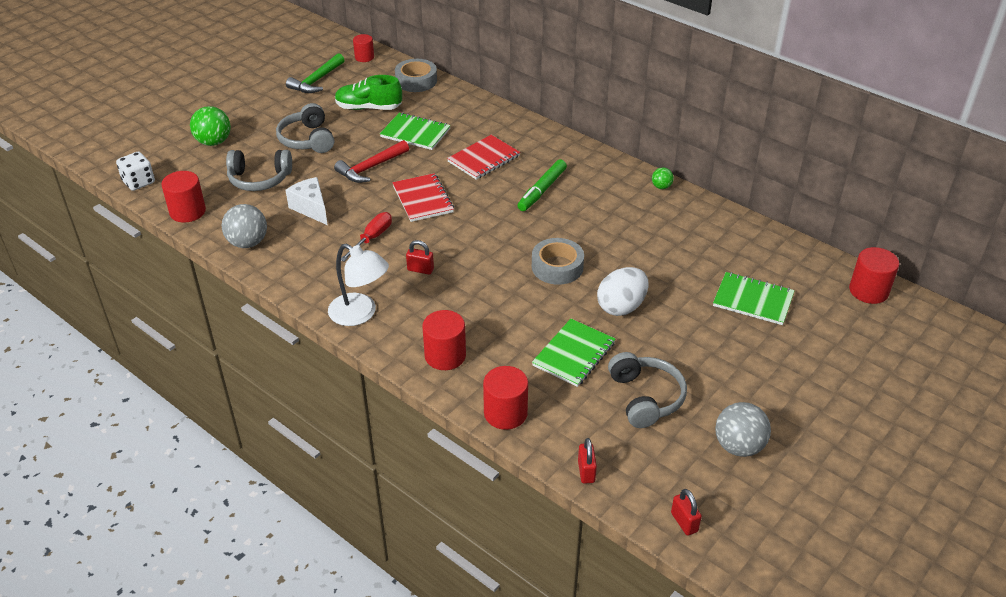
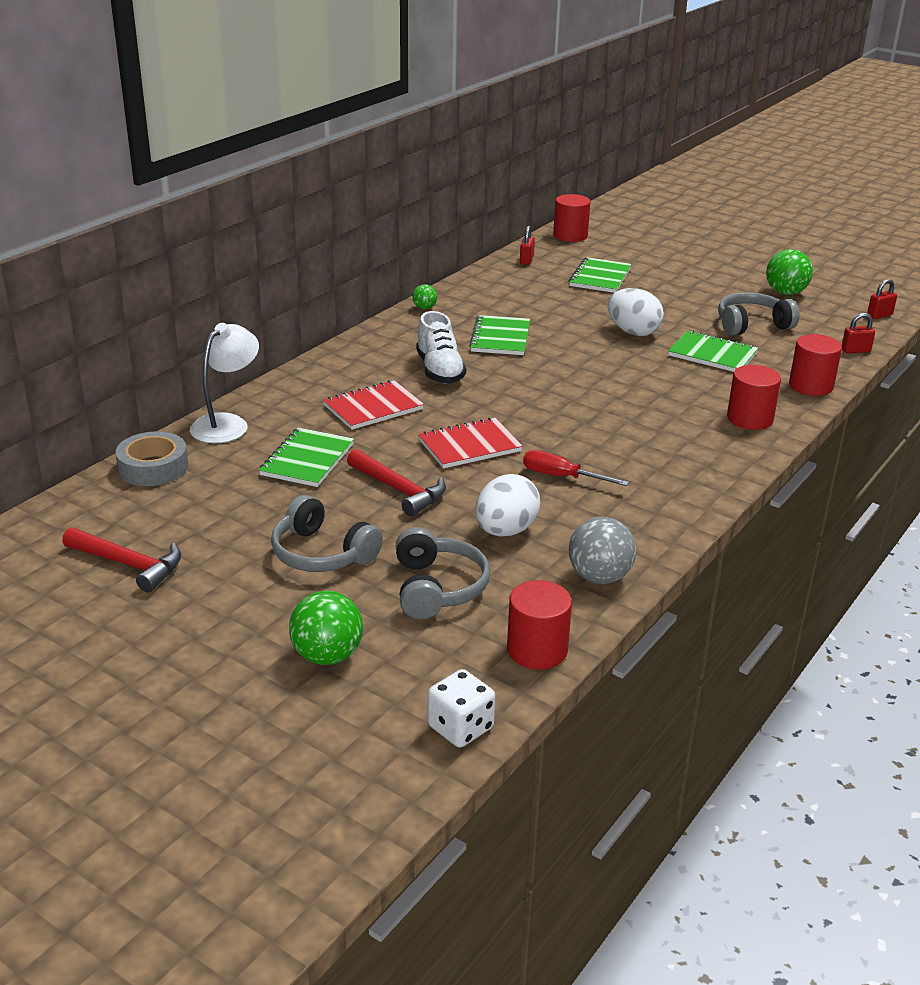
camera: 95 degrees left, 10 degrees down
grey headphones [276,103,334,153] -> grey headphones turned 60 degrees clockwise [271,495,383,572]
green hammer [286,53,345,93] -> red hammer [62,527,181,593]
white cheese [286,177,328,225] -> white egg [475,474,540,537]
white lamp [328,244,389,326] -> white lamp moved to [190,323,259,443]
green shoe [335,75,402,110] -> none
red cylinder [353,34,374,62] -> none
red padlock [406,240,434,275] -> red padlock moved to [520,226,535,265]
red notebook [447,135,520,180] -> red notebook turned 75 degrees counterclockwise [323,380,424,430]
green marker [517,159,567,211] -> white shoe [416,311,466,384]
grey tape [532,238,584,285] -> none
grey ball [715,402,771,457] -> green ball [766,249,813,295]
none -> green notebook [469,315,530,355]

